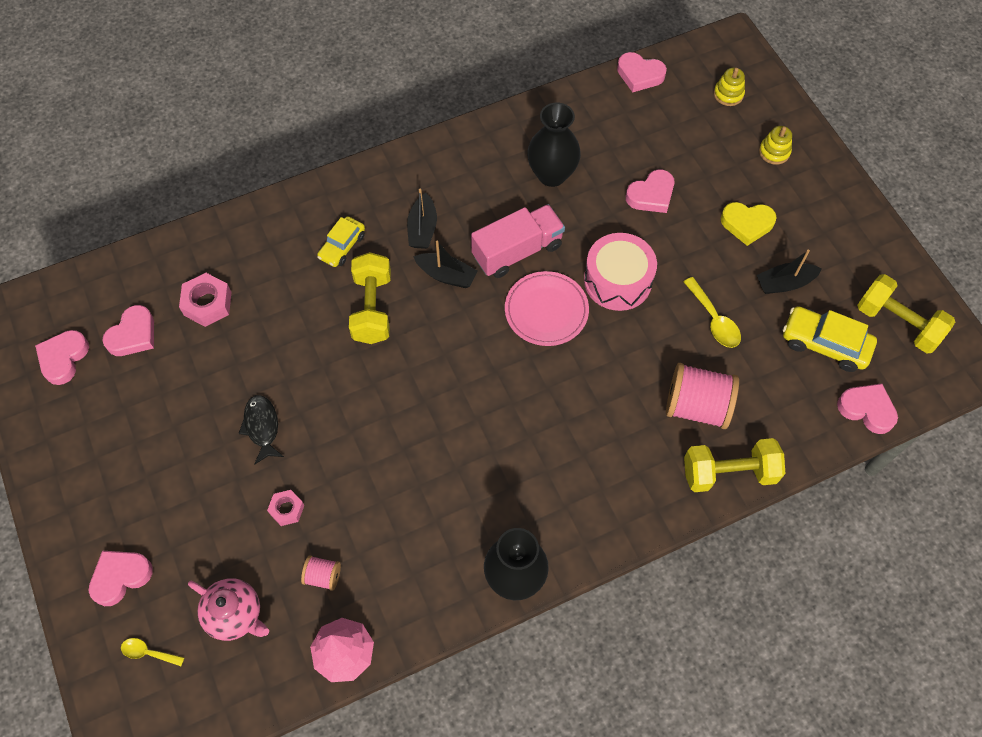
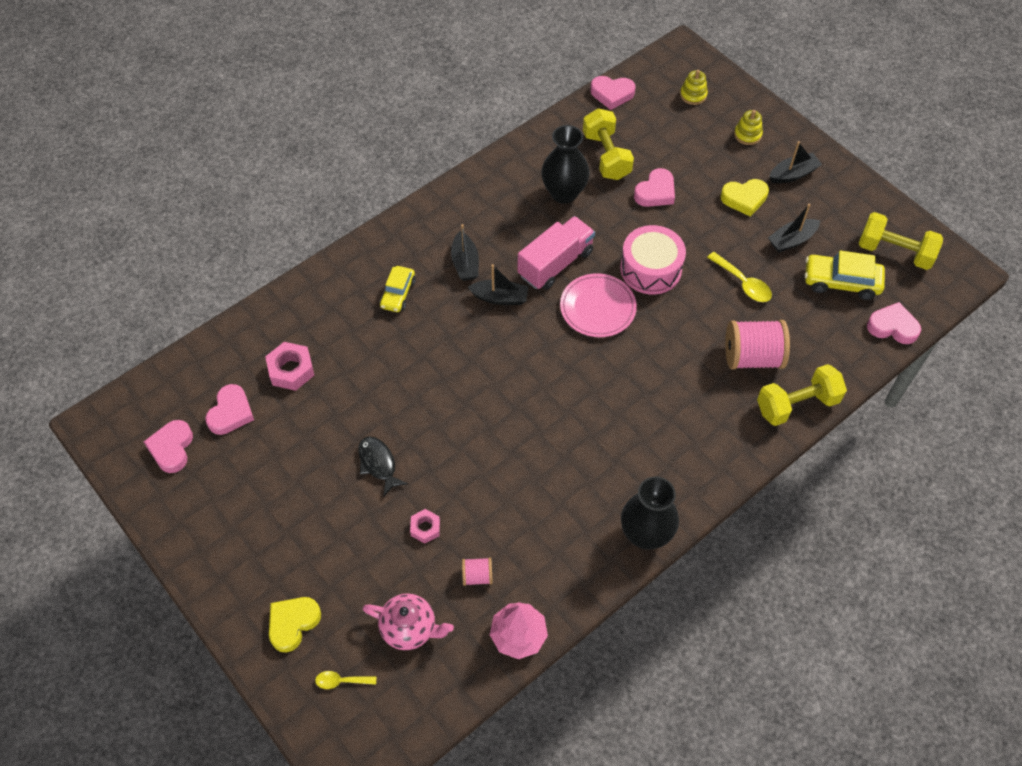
camera: 15 degrees left, 5 degrees down
pink heart [89,551,153,606] -> yellow heart [269,597,321,653]
yellow dumbbell [349,252,391,344] -> yellow dumbbell moved to [583,108,634,180]
none -> black boat [769,141,822,184]

